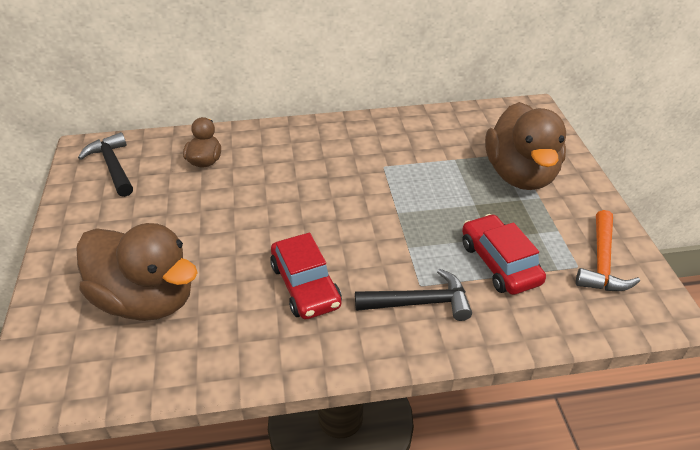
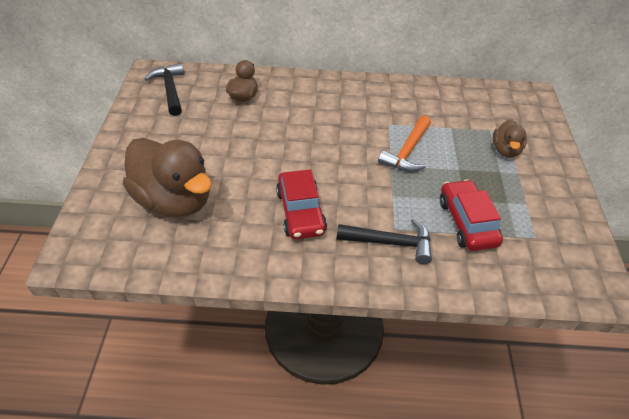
camera: 10 degrees right, 5 degrees up
brown duck [485,102,566,190] -> brown duck [493,119,527,158], size x0.49
orange hammer [576,210,640,291] -> orange hammer moved to [378,115,431,172]

